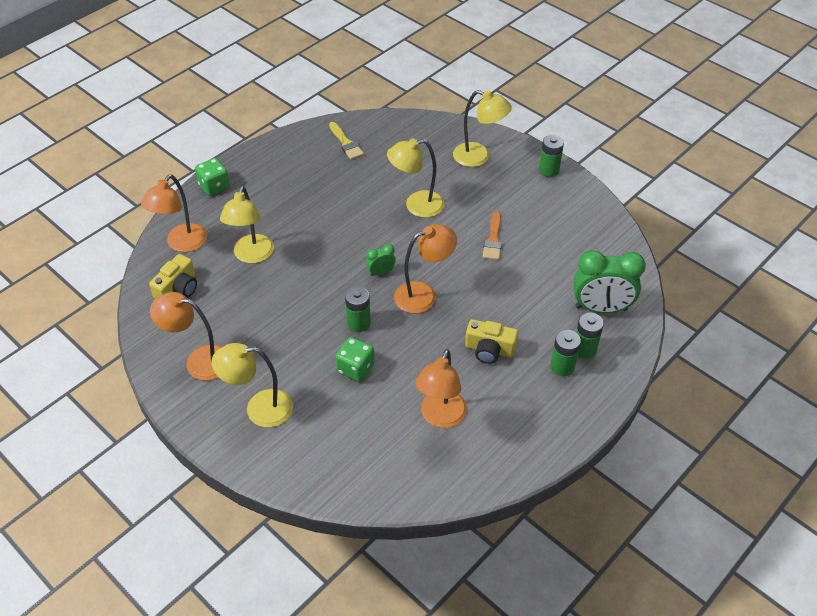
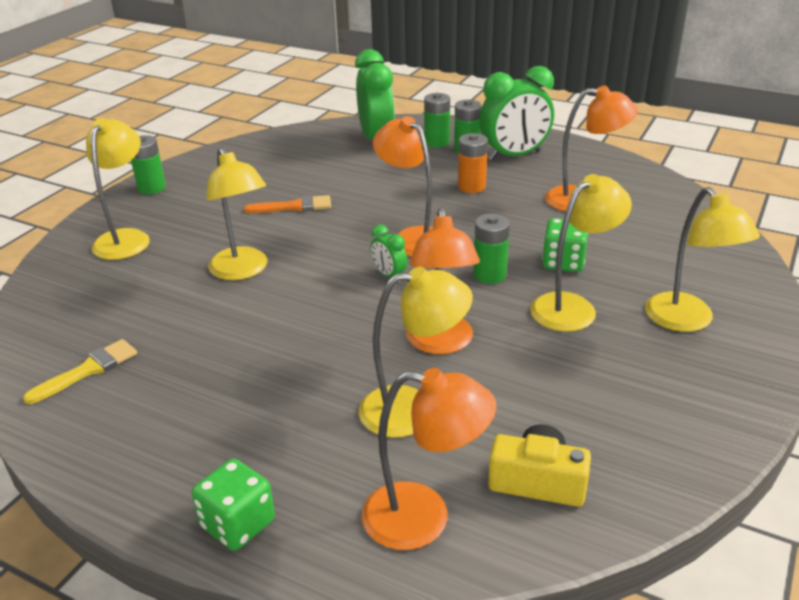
camera: 105 degrees left, 15 degrees down
orange lamp [150,292,222,381] -> orange lamp moved to [406,207,480,354]
yellow camera [465,319,518,364] -> orange battery [458,133,488,193]
none -> green clock [479,66,554,161]
none -> yellow lamp [530,174,632,332]

